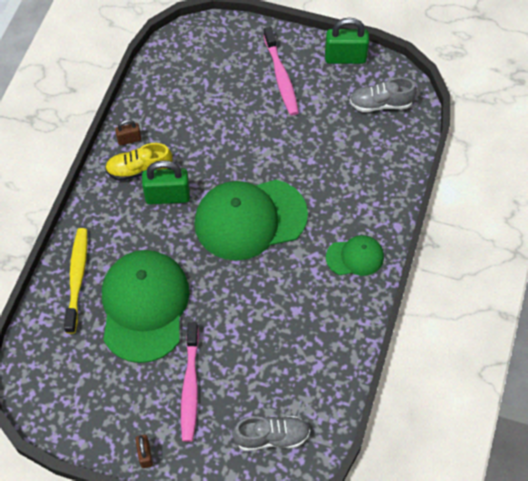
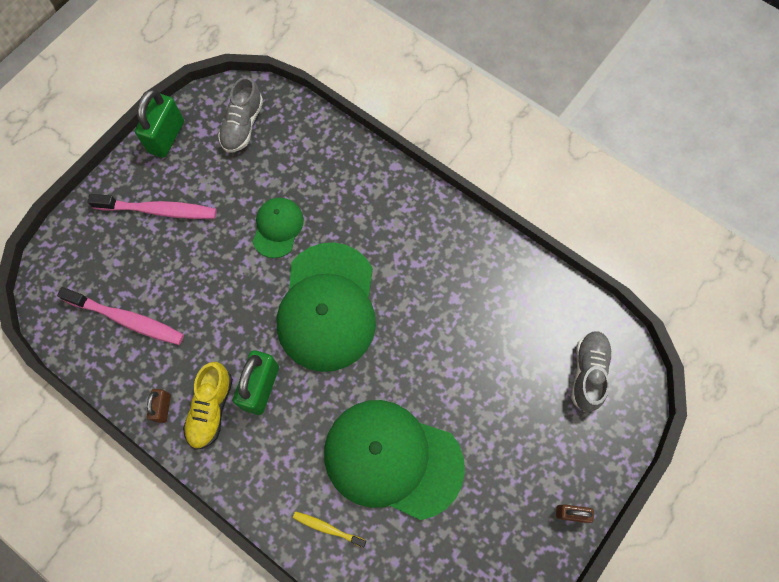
camera: 70 degrees left, 10 degrees up
yellow toothbrush [64,228,88,334] -> yellow toothbrush [293,511,366,547], size x0.54
pink toothbrush [181,322,199,442] -> pink toothbrush moved to [57,287,184,345]
green cap [326,235,384,276] -> green cap moved to [253,198,304,258]

